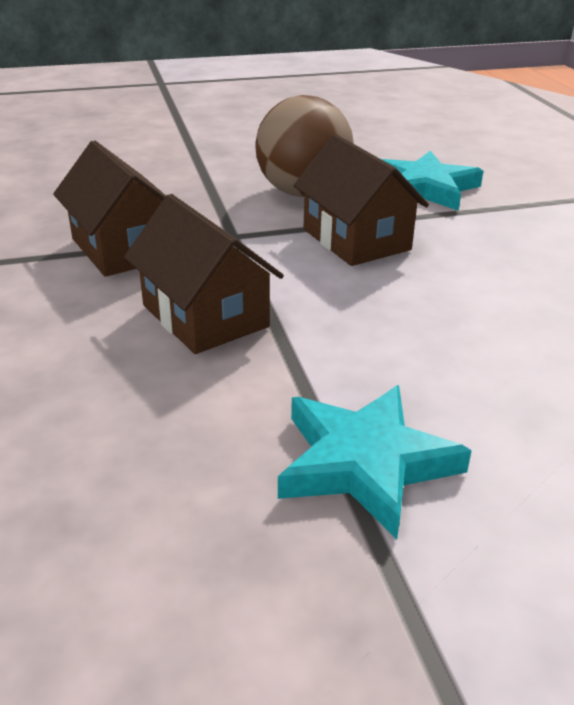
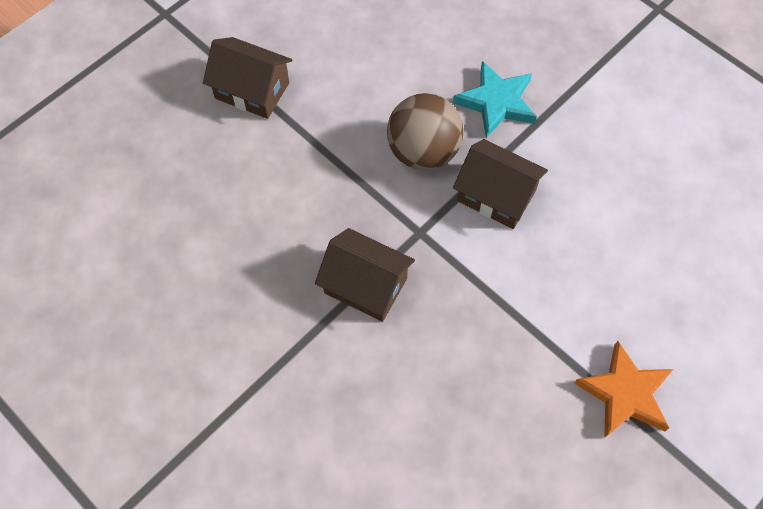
camera: 30 degrees left, 30 degrees up
brown house [124,194,284,354] -> brown house moved to [203,37,293,119]
turquoise star [278,385,472,539] -> orange star [574,341,674,438]

